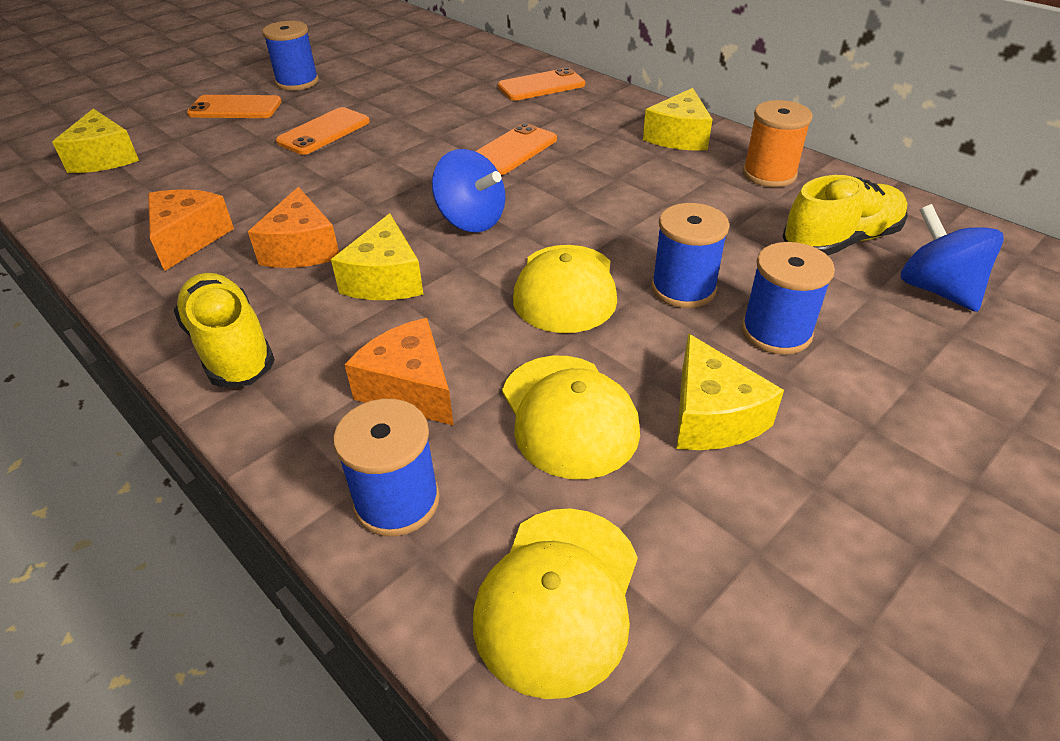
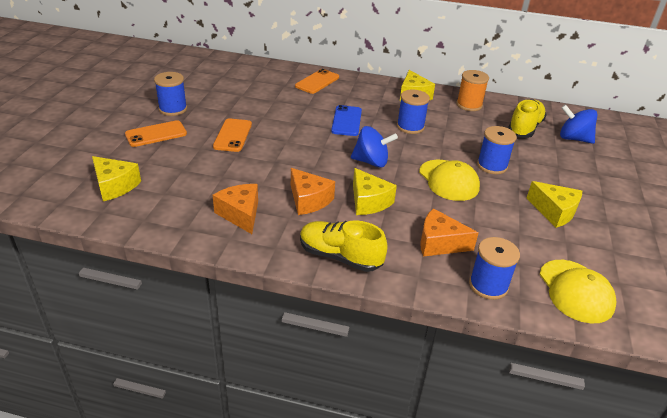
camera: 35 degrees left, 5 degrees down
orange phone [475,123,557,175] -> blue phone [331,105,362,136]
yellow cap [502,356,640,479] -> none
blue spool [742,242,835,355] -> blue spool moved to [397,90,430,134]

